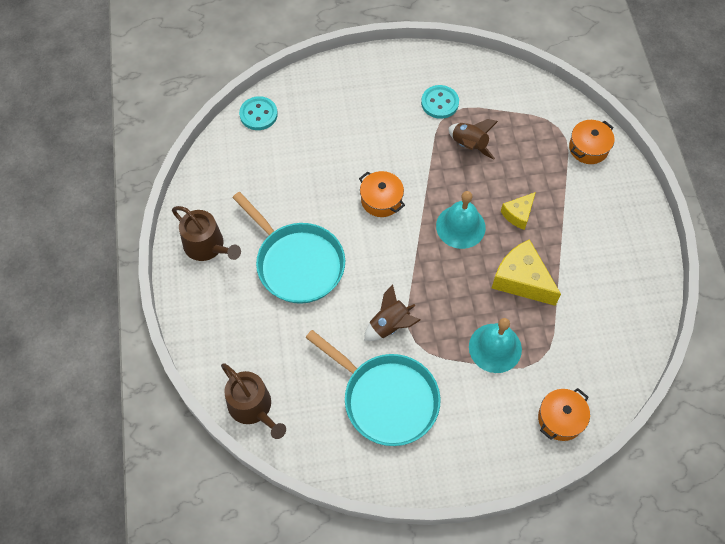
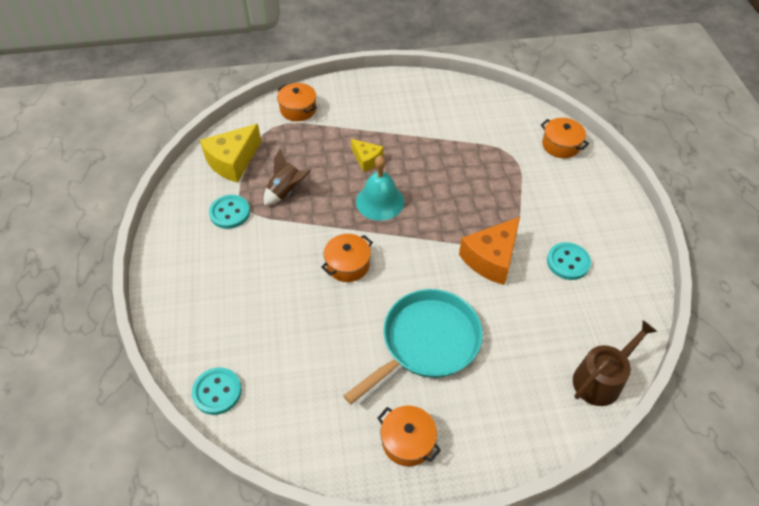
camera: 90 degrees left, 10 degrees down
brown watering can [172,206,241,261] -> orange pot [377,406,441,466]
turquoise pan [305,330,440,446] -> turquoise button [547,242,591,280]
brown rocket [364,284,421,341] -> orange cheese [459,217,520,285]
turquoise bell [469,318,522,373] -> none
yellow cheese [492,239,561,306] -> yellow cheese moved to [200,124,261,183]

